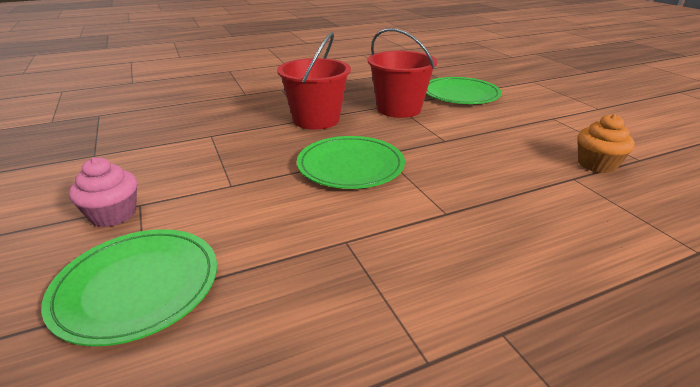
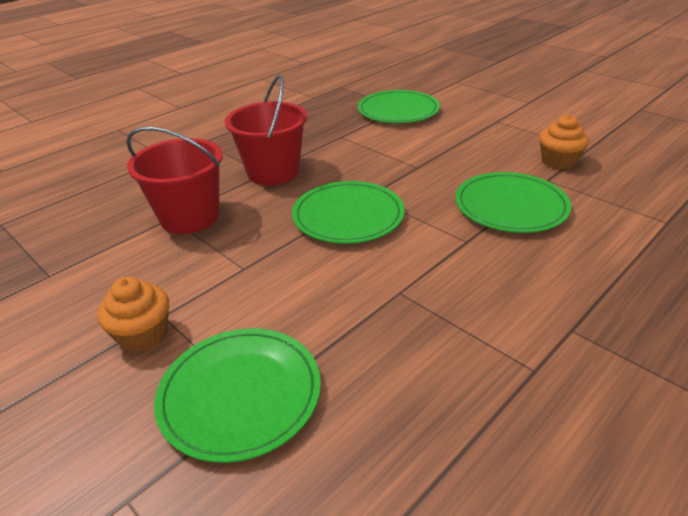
camera: 20 degrees left, 5 degrees up
pink cupcake [69,158,137,227] -> orange cupcake [97,276,169,352]
red bucket [367,28,437,118] -> red bucket moved to [126,127,223,234]
none -> green plate [455,172,571,233]

